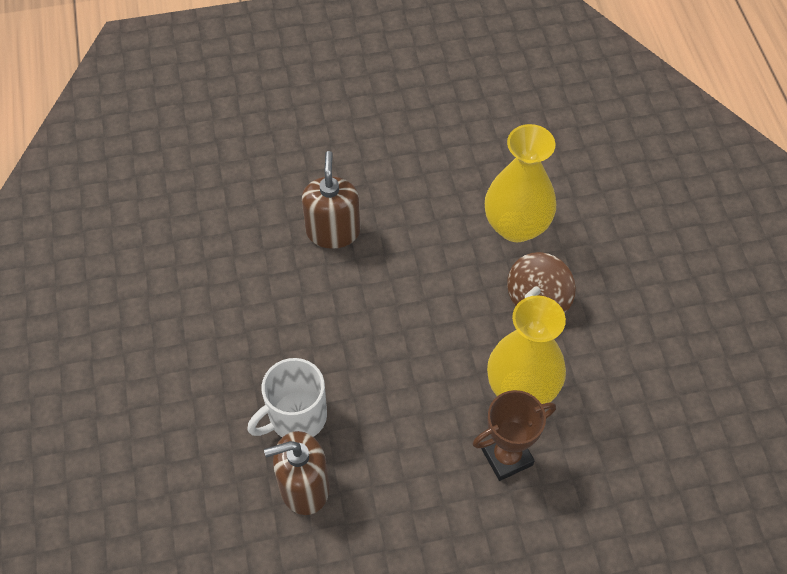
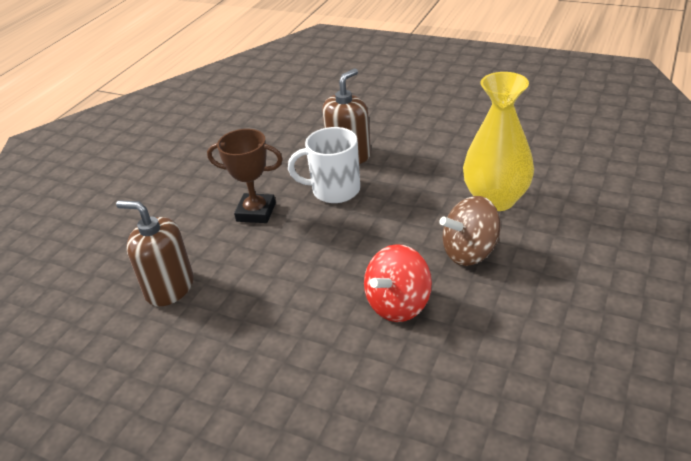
camera: 40 degrees right, 20 degrees down
white mug [247,358,327,437] -> white mug moved to [288,127,360,203]
brown trophy [472,390,556,481] -> brown trophy moved to [207,129,283,223]
yellow vase [487,295,566,404] -> red spinning top [364,244,432,322]

